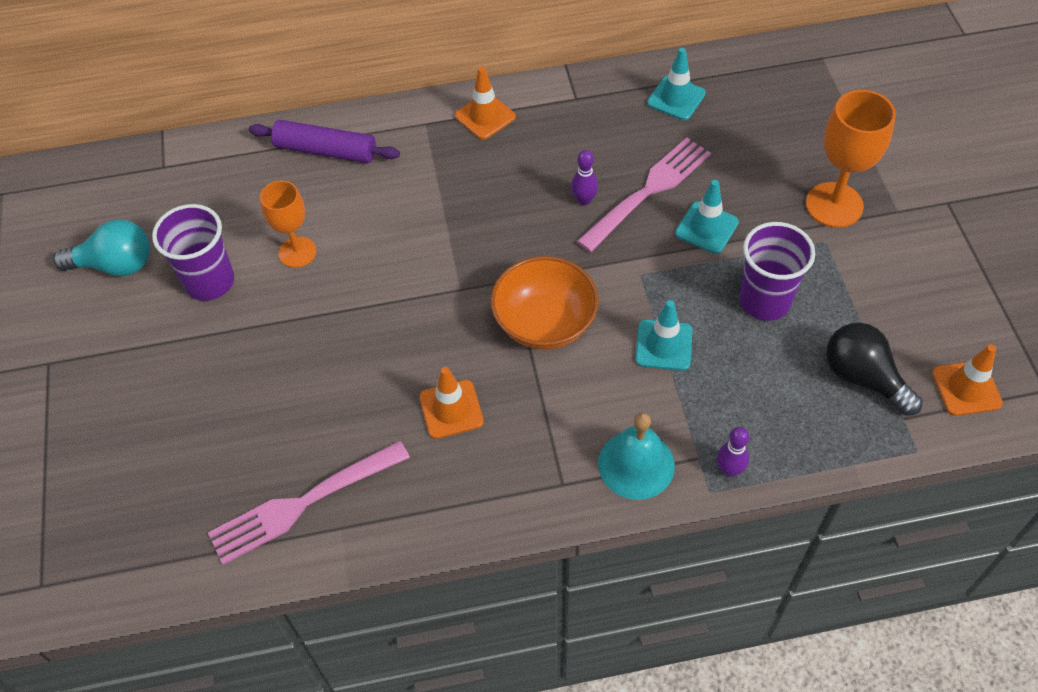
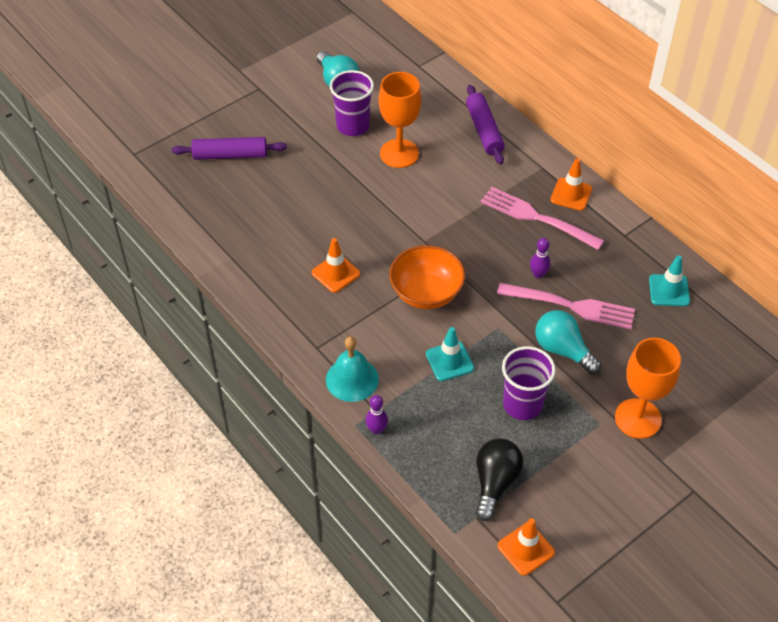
camera: 60 degrees right, 5 degrees down
pink fork [208,441,410,565] -> pink fork moved to [481,187,604,250]
orange goblet [260,181,316,268] -> orange goblet [379,72,422,168], size x1.51
turquoise traffic cone [675,180,739,254] -> turquoise light bulb [535,310,602,374]
none -> purple rolling pin [172,137,287,160]

